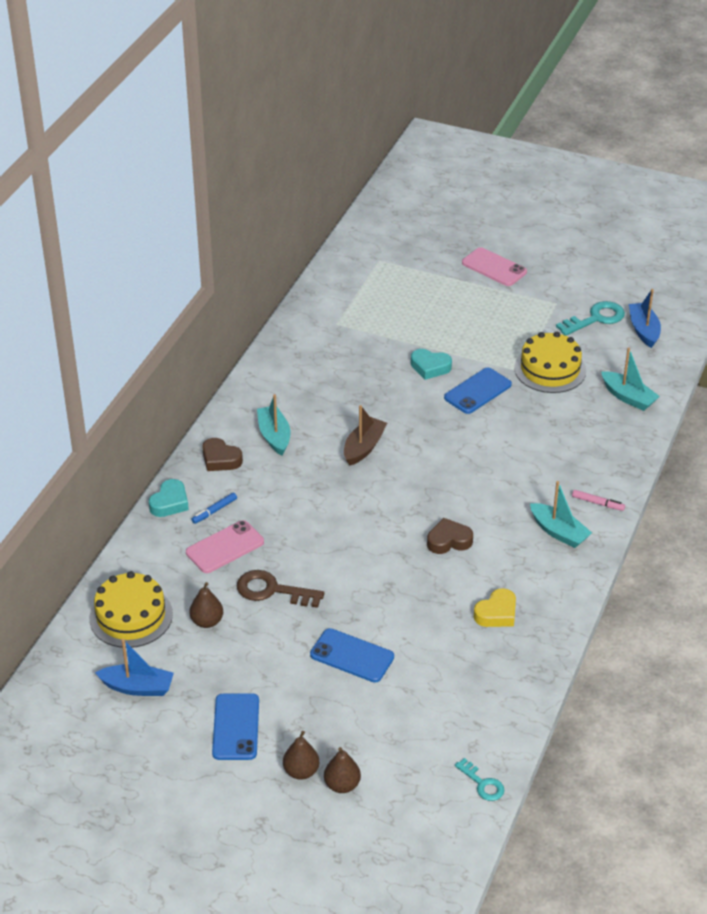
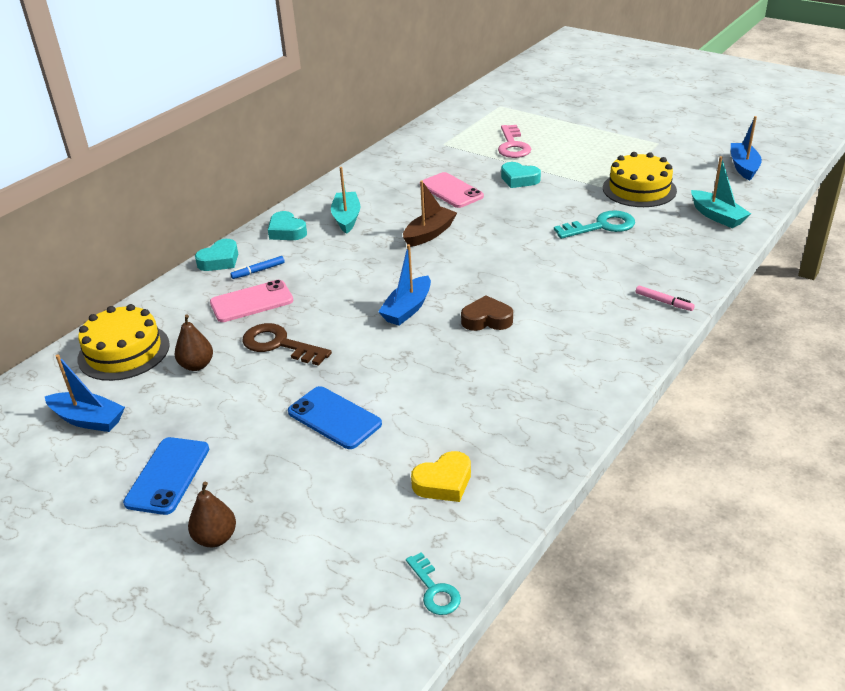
camera: 15 degrees right, 5 degrees down
brown heart [202,438,243,471] -> turquoise heart [268,211,307,240]
brown pear [324,747,361,793] -> none
blue phone [444,368,512,414] -> none
pink phone [462,247,527,286] -> pink phone moved to [422,172,484,208]
yellow heart [474,588,516,627] -> yellow heart moved to [411,451,471,502]
turquoise boat [530,481,592,548] -> none
turquoise key [556,301,625,336] -> turquoise key moved to [554,210,635,239]
none -> blue boat [378,244,431,326]
none -> pink key [498,125,531,158]

